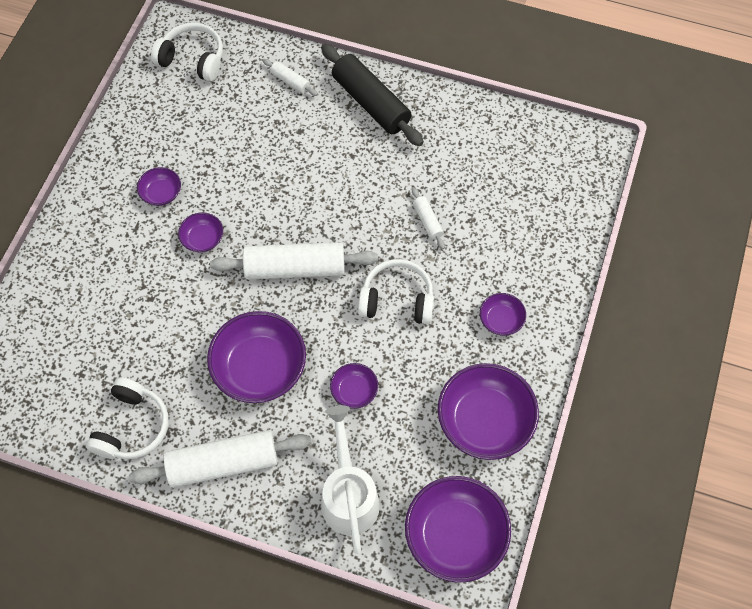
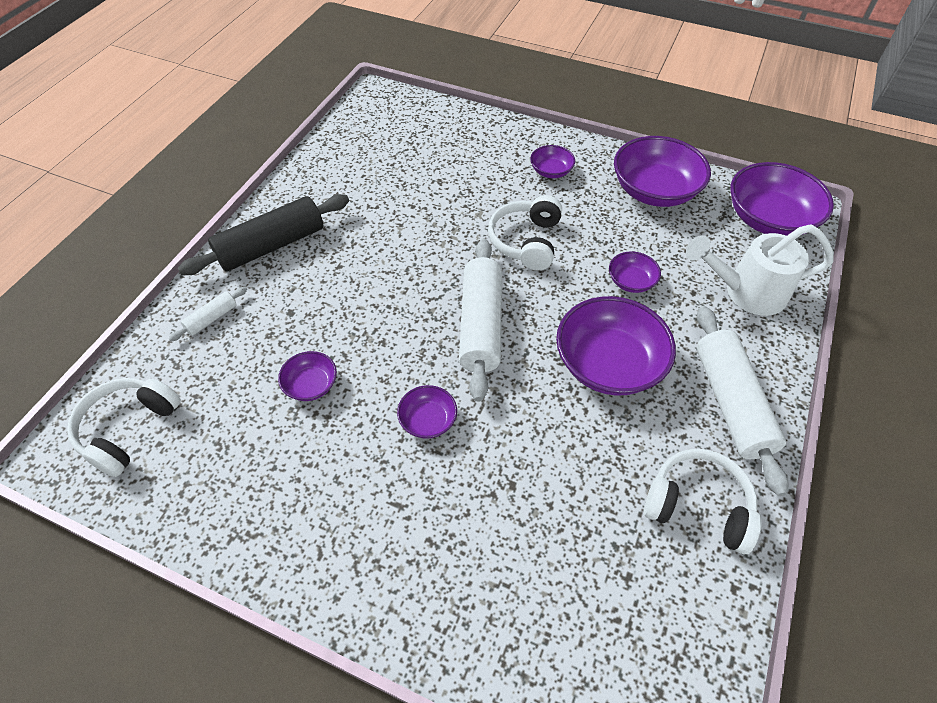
camera: 85 degrees left, 10 degrees down
purple bowl [137,167,181,206] -> purple bowl moved to [278,351,337,401]
white rolling pin [412,187,445,249] -> none

